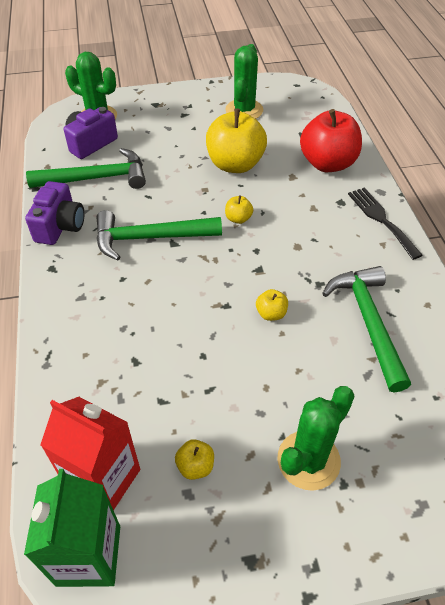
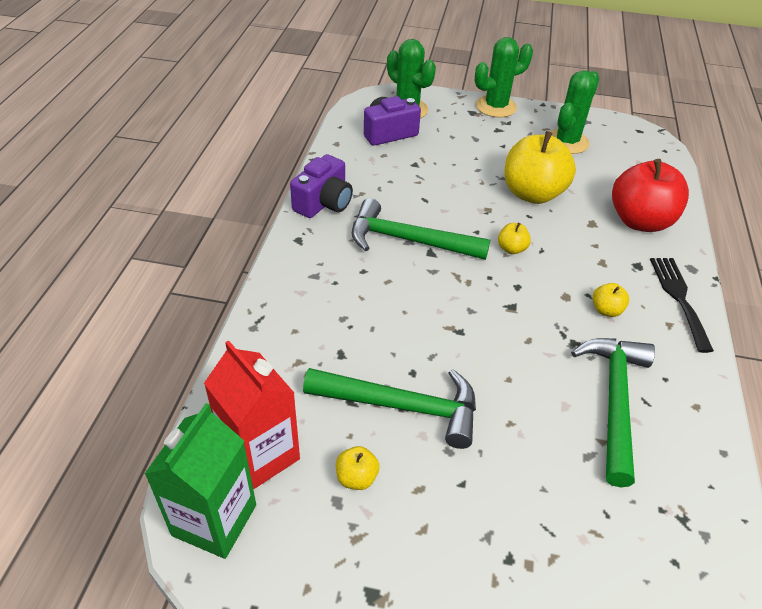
camera: 20 degrees right, 5 degrees down
green hammer [26,148,146,189] -> green hammer moved to [303,368,476,449]
yellow apple [256,289,288,321] -> yellow apple moved to [593,283,629,317]
green cactus [277,386,355,491] -> green cactus moved to [475,37,533,118]

